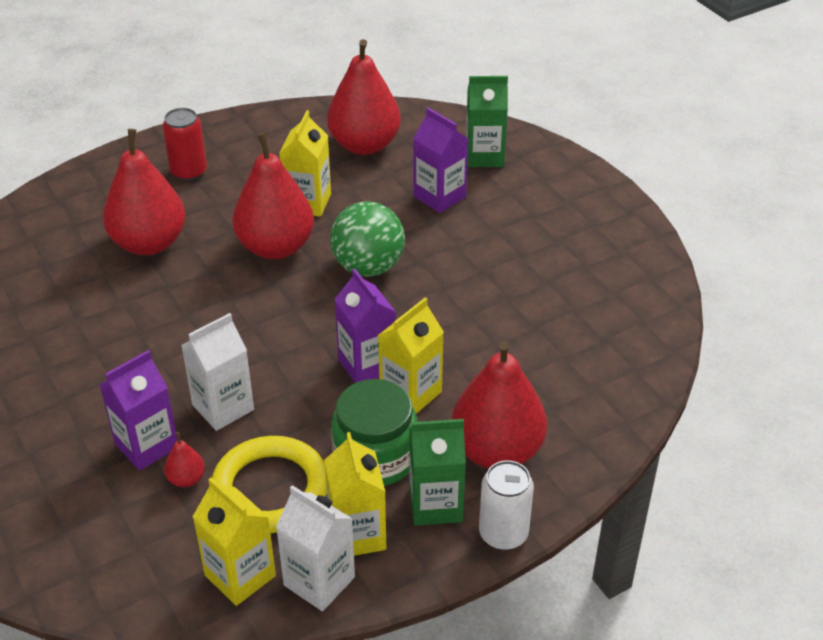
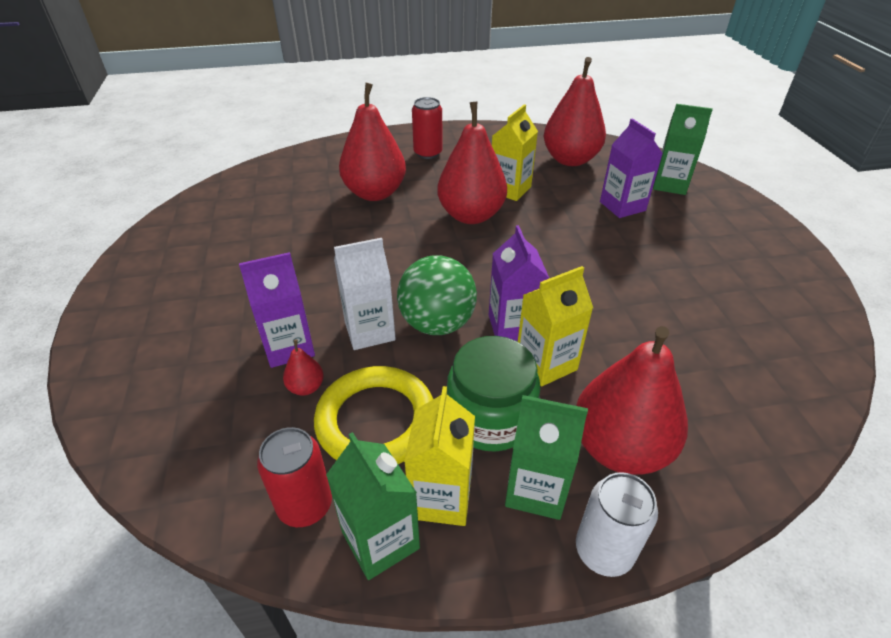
camera: 20 degrees right, 0 degrees up
yellow carton [193,478,276,606] -> red can [257,427,332,527]
white carton [276,485,355,611] -> green carton [326,432,420,580]
green ball [330,202,405,276] -> green ball moved to [397,256,477,335]

